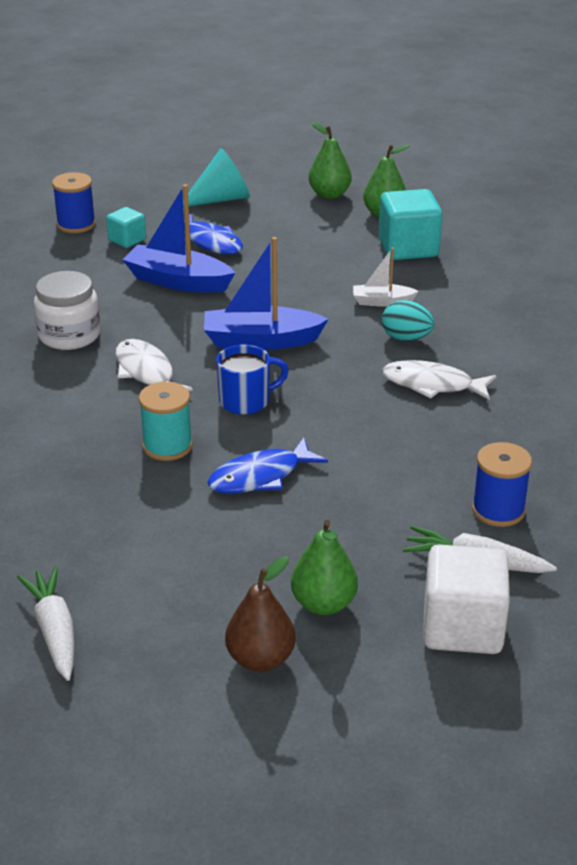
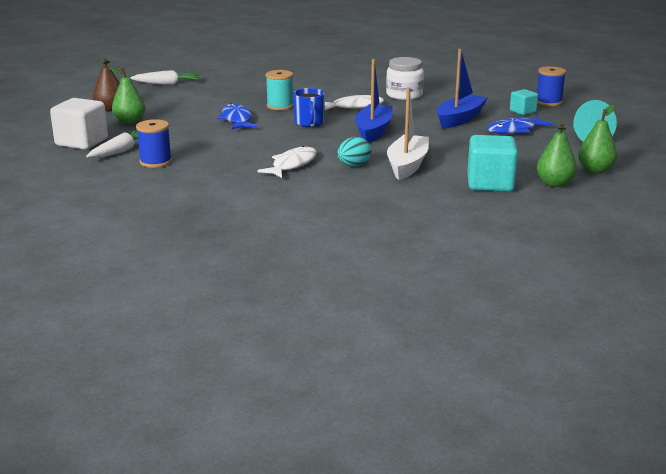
camera: 105 degrees right, 10 degrees down
white boat [353,247,419,307] -> white boat [387,87,429,180], size x1.81

